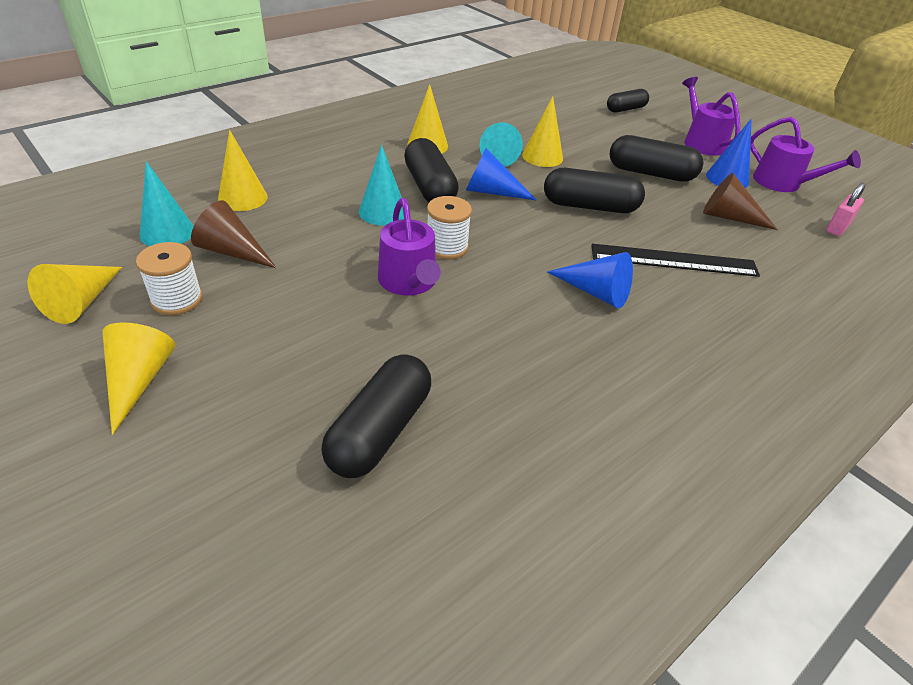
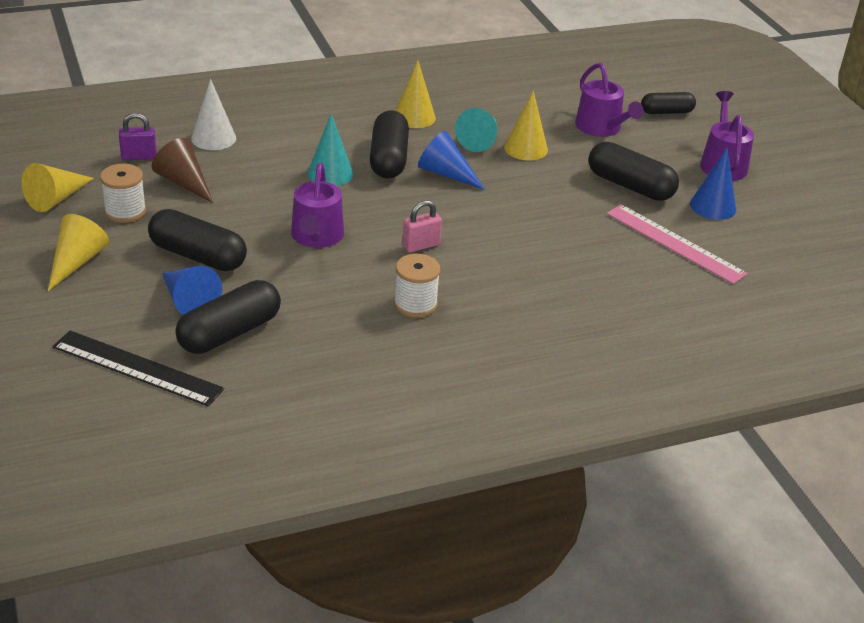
camera: 20 degrees right, 5 degrees down
turquoise cone [140,161,194,246] -> purple padlock [119,113,157,160]
yellow cone [218,130,268,211] -> white cone [191,79,236,150]
white spool [427,196,472,260] -> white spool moved to [394,254,441,318]
black capsule [544,168,645,213] -> black capsule moved to [148,209,247,271]
blue cone [547,252,633,308] -> blue cone moved to [162,266,222,315]
black ruler [591,244,760,277] -> black ruler moved to [52,330,224,406]
brown cone [703,173,778,230] -> pink ruler [607,204,748,284]
purple watering can [750,117,861,192] -> purple watering can moved to [575,63,644,137]
pink padlock [826,183,865,236] -> pink padlock moved to [402,200,442,253]

